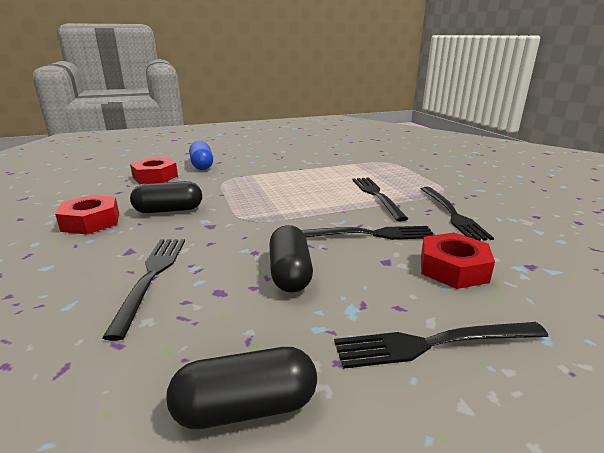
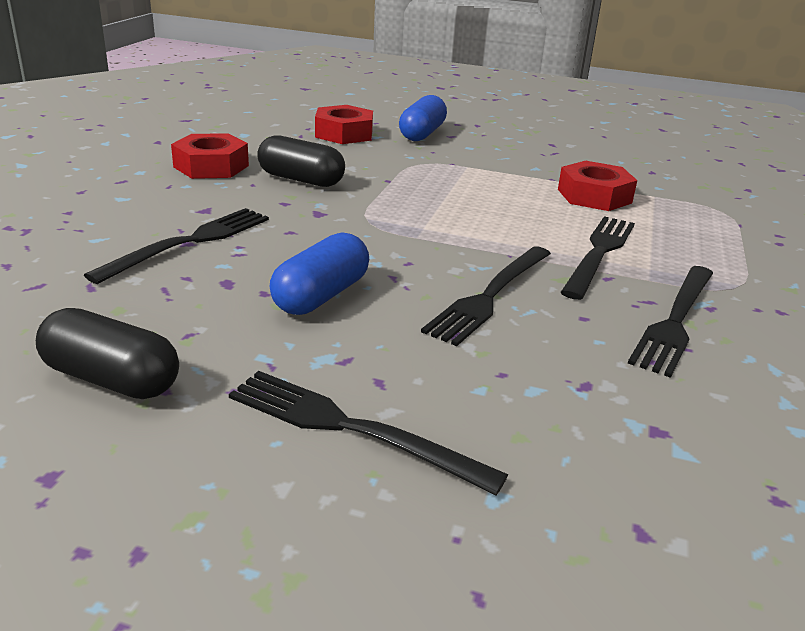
camera: 35 degrees right, 5 degrees up
black capsule [269,225,313,293] -> blue capsule [269,232,369,315]
black fork [301,226,433,240] -> black fork turned 90 degrees clockwise [421,246,551,346]
red nut [421,233,495,289] -> red nut moved to [558,161,637,211]

